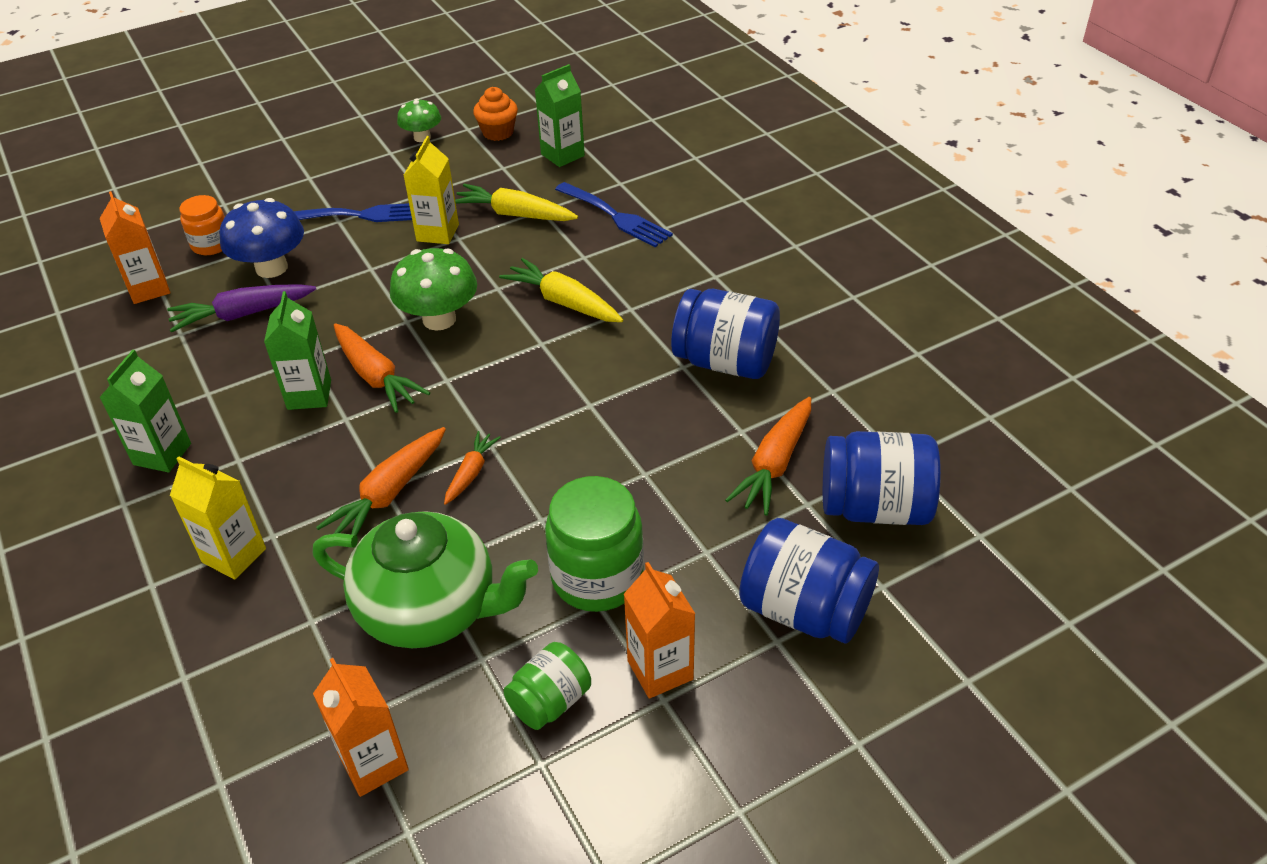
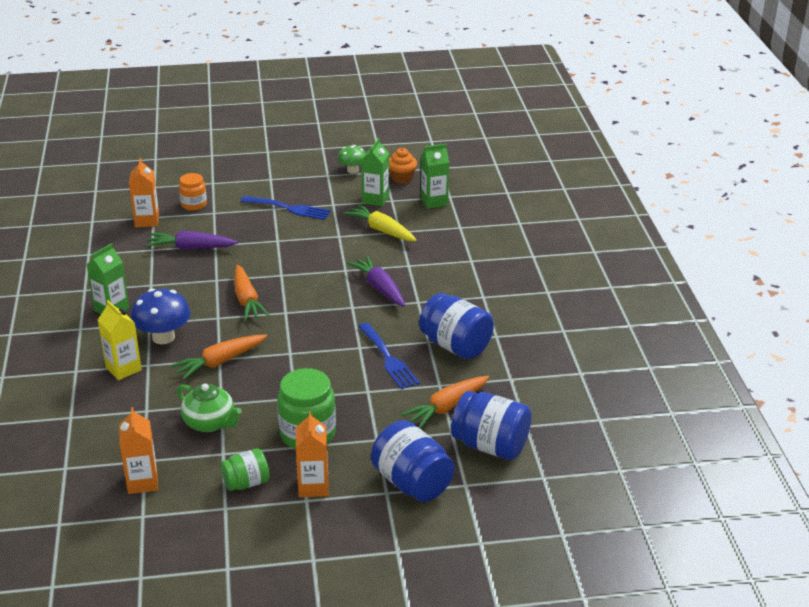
camera: 20 degrees right, 10 degrees down
blue mushroom [220,198,304,278] -> blue mushroom moved to [131,289,191,344]
green carton [264,291,331,410] -> green carton moved to [361,138,389,206]
green teapot [313,511,538,648] -> green teapot [177,384,242,432], size x0.63
green mushroom [390,248,477,331] -> none
yellow carton [403,136,459,244] -> none
orange carrot [444,431,501,505] -> none
yellow carrot [499,258,623,322] -> purple carrot [347,256,406,307]
blue fork [555,182,673,247] -> blue fork moved to [358,323,420,390]

